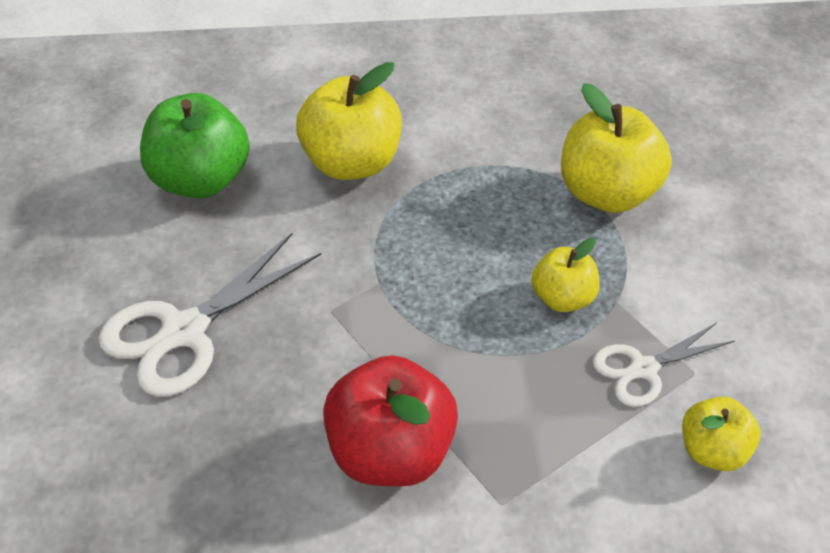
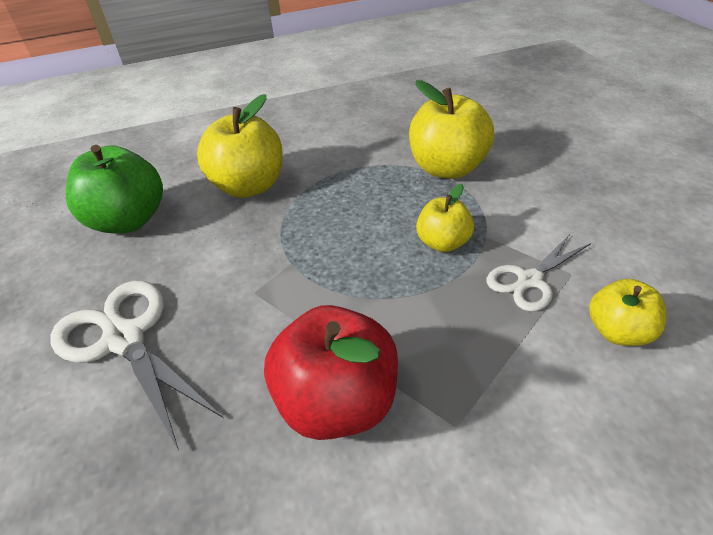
camera: 10 degrees left, 5 degrees down
white scissors [98,233,321,397] -> white scissors turned 105 degrees clockwise [50,280,223,450]

